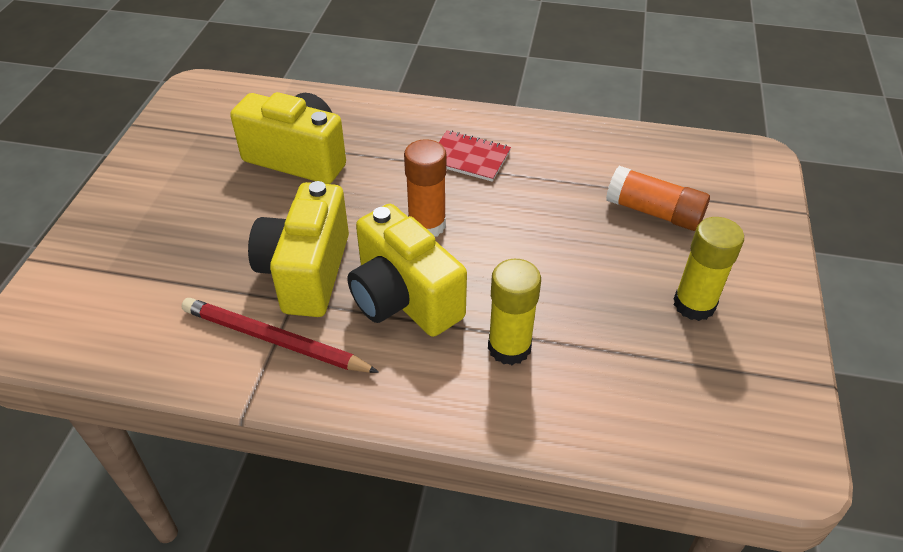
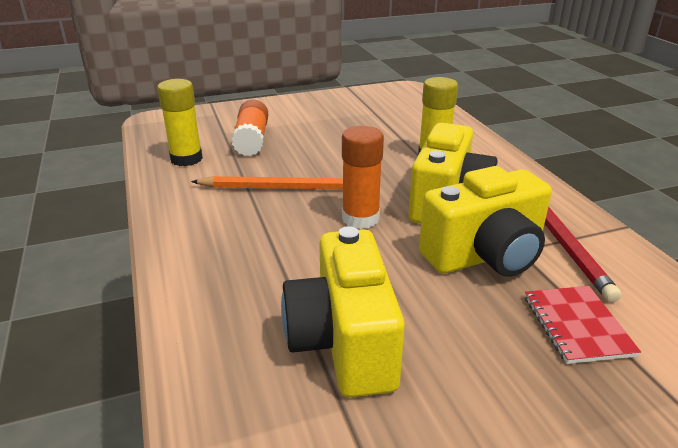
camera: 120 degrees left, 15 degrees down
red notebook [439,131,511,182] -> red notebook moved to [525,286,641,364]
yellow glue stick [674,217,744,321] -> yellow glue stick moved to [157,79,203,166]
none -> orange pencil [191,176,343,189]

